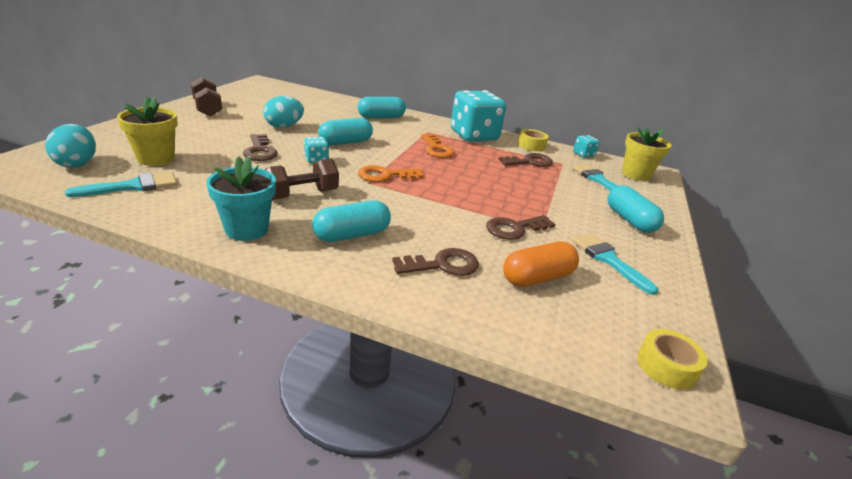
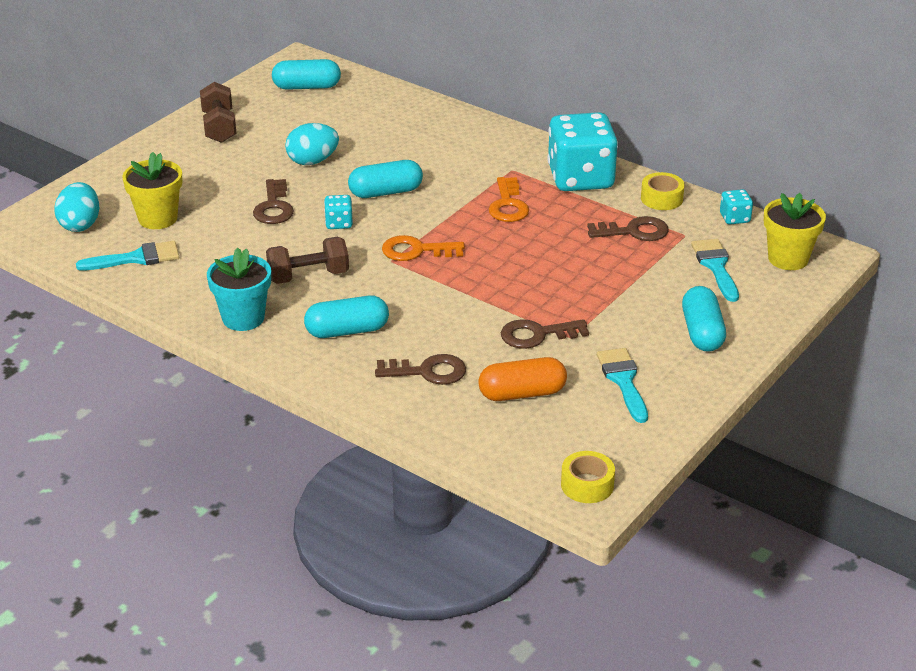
camera: 20 degrees right, 5 degrees up
turquoise capsule [358,97,406,118] -> turquoise capsule moved to [272,59,341,90]

